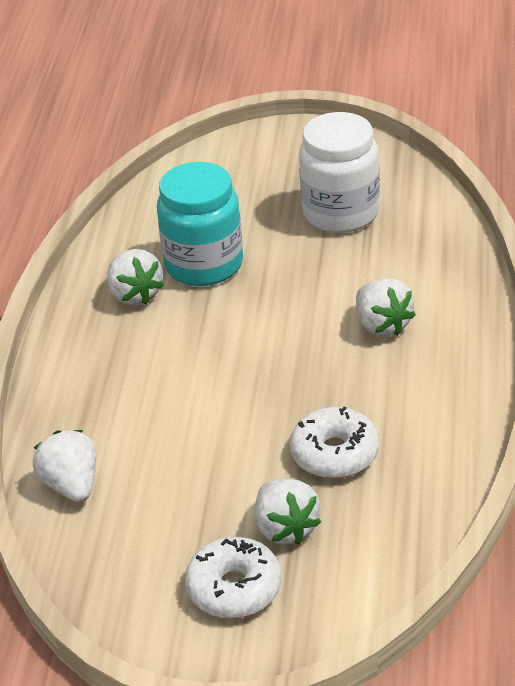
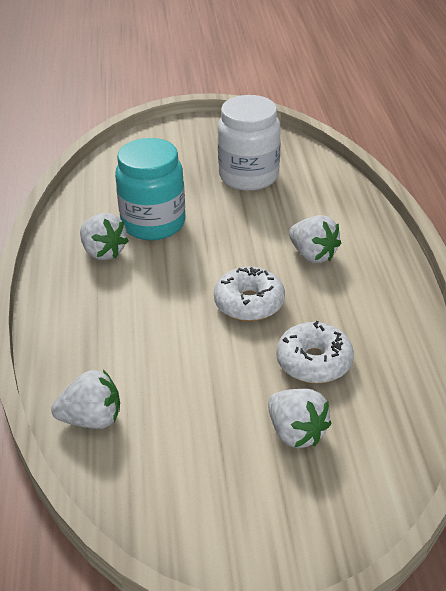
camera: 15 degrees left, 0 degrees up
white strawberry [33,430,96,502] -> white strawberry turned 120 degrees clockwise [51,370,120,429]
white donut [185,537,282,618] -> white donut moved to [214,267,285,321]

